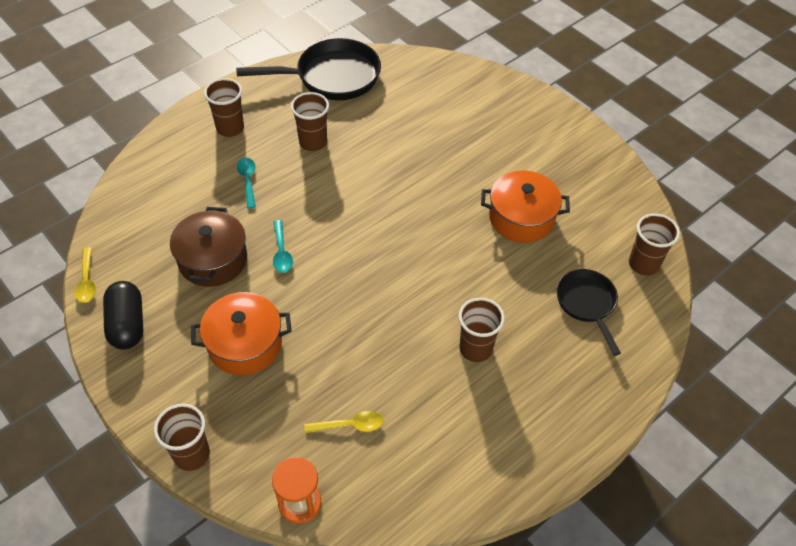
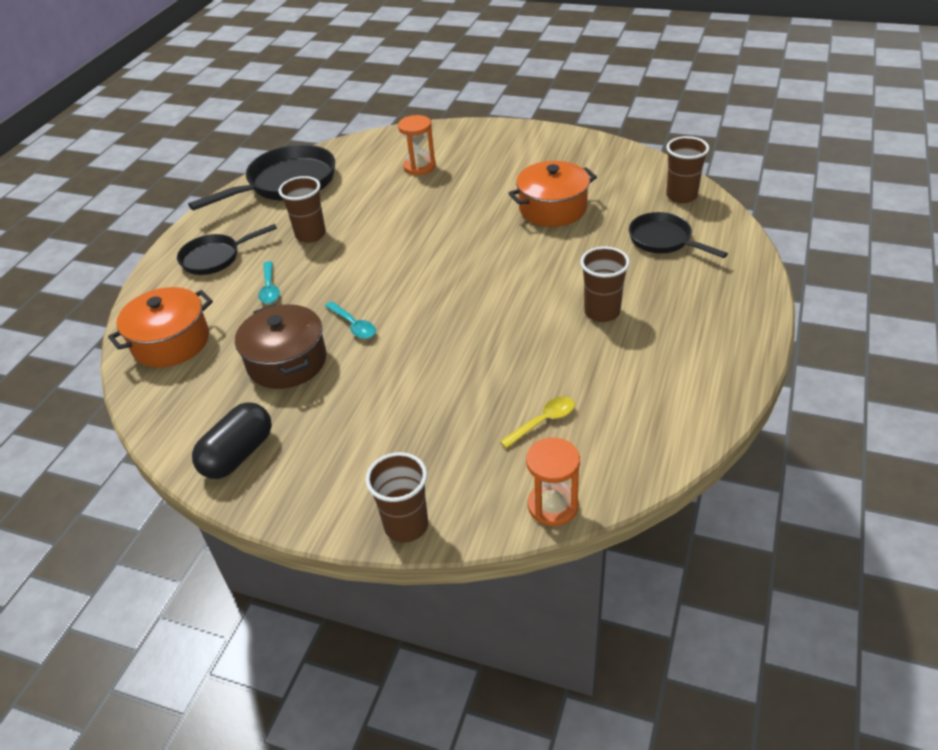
camera: 25 degrees left, 10 degrees down
yellow spoon [75,247,96,303] -> none
black capsule [103,281,143,350] -> black capsule turned 75 degrees clockwise [192,402,272,479]
orange pot [191,292,292,375] -> orange pot moved to [108,287,213,368]
brown cup [204,78,244,137] -> black pan [177,224,277,275]
turquoise spoon [237,158,256,209] -> turquoise spoon turned 150 degrees counterclockwise [258,261,280,304]
none -> orange hourglass [398,115,436,175]

